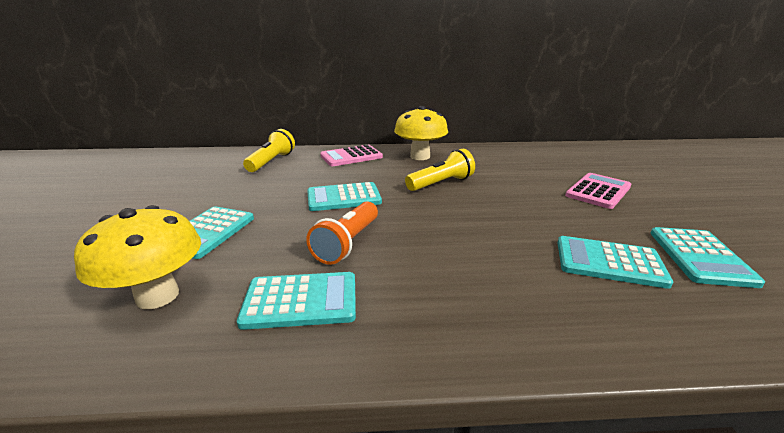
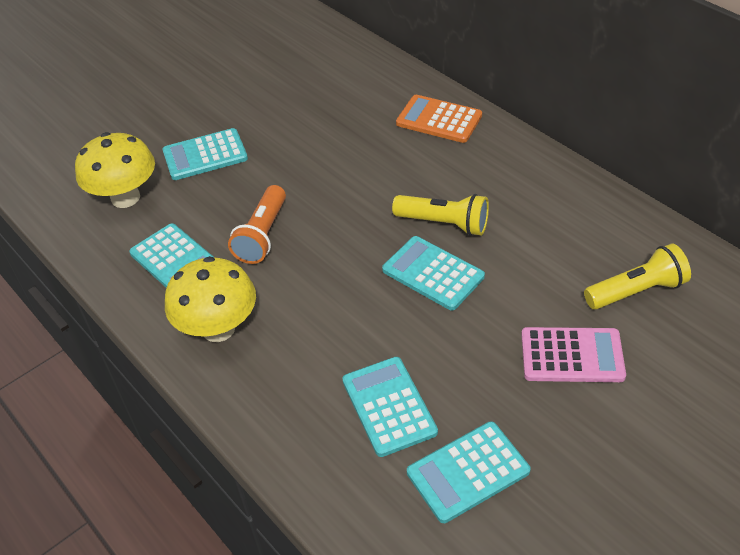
camera: 55 degrees right, 20 degrees up
yellow flashlight [243,129,295,172] -> yellow flashlight moved to [584,244,691,310]
orange flashlight [306,202,378,265] -> orange flashlight turned 60 degrees counterclockwise [228,185,286,264]
turquoise calculator [307,182,382,211] -> turquoise calculator moved to [382,236,485,311]
pink calculator [320,145,383,166] -> orange calculator [396,95,482,143]
yellow mushroom [394,106,448,160] -> yellow mushroom moved to [165,256,256,342]

